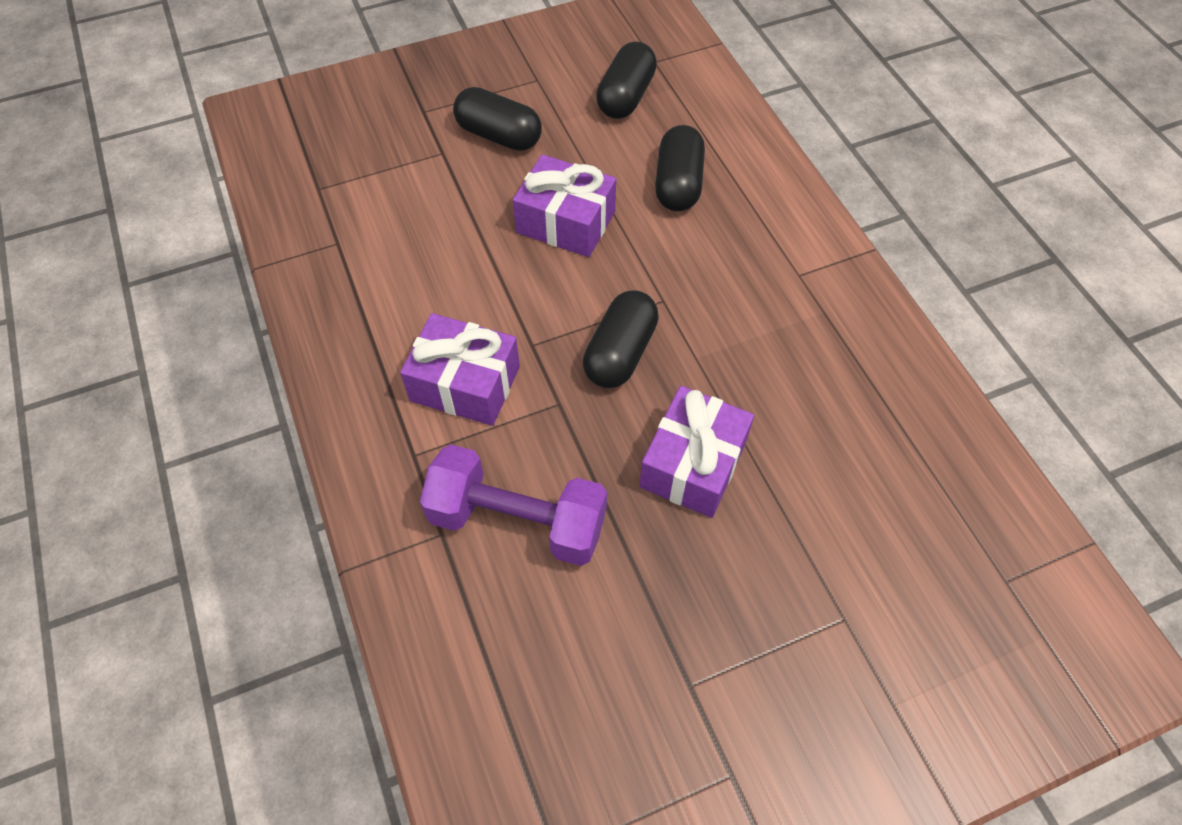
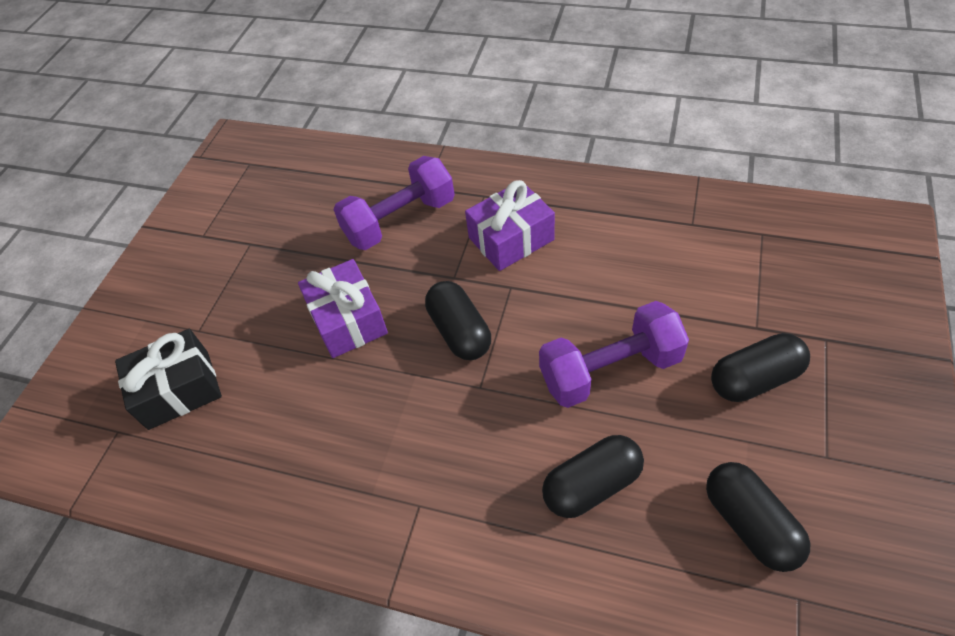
camera: 135 degrees right, 5 degrees down
purple gift [513,154,616,257] -> purple dumbbell [539,301,689,408]
black capsule [655,125,705,211] -> black capsule turned 75 degrees counterclockwise [542,435,644,518]
none -> black gift [115,329,222,430]

